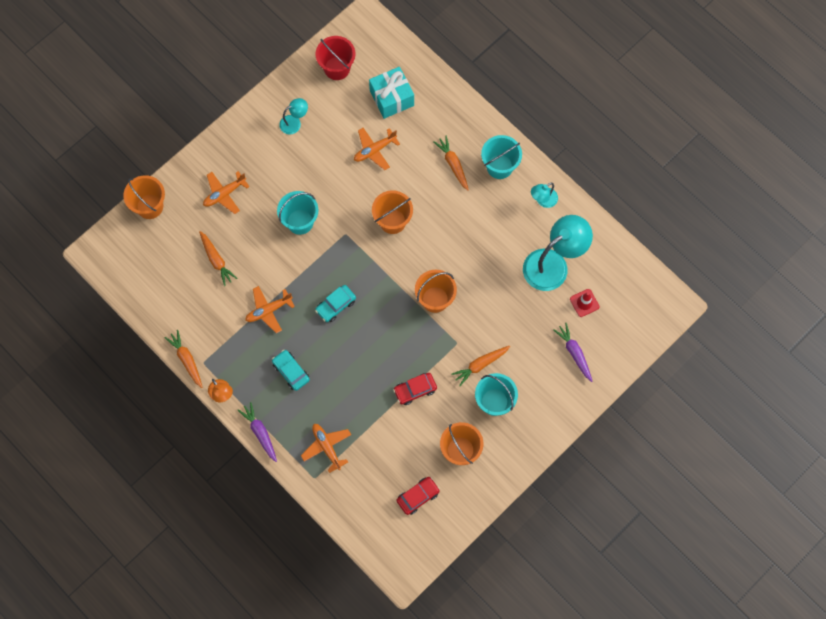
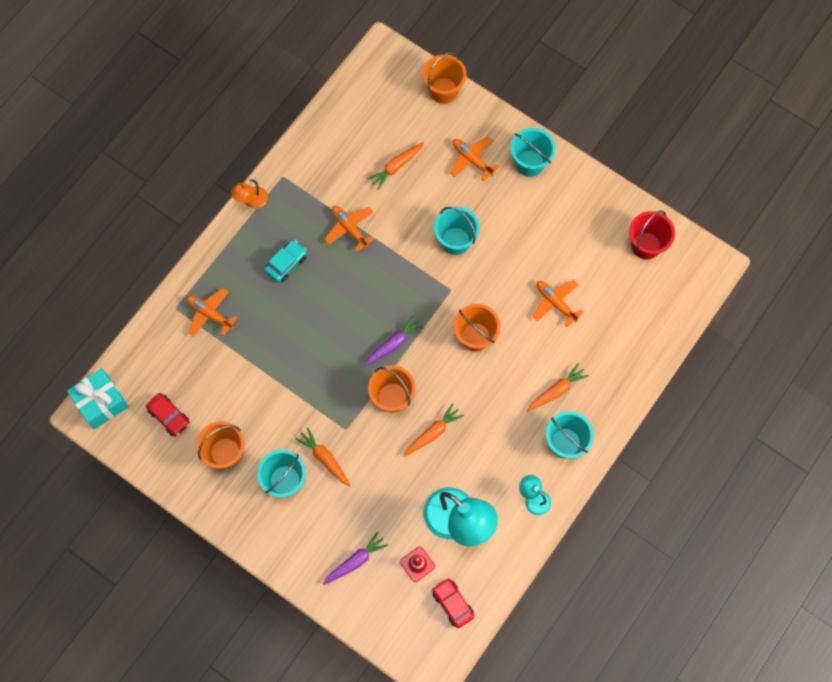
camera: 80 degrees right, 0 degrees up
orange carrot [164,330,203,388] -> orange carrot moved to [403,403,464,457]
purple carrot [238,402,277,462] -> purple carrot moved to [364,315,424,366]
turquoise lamp [279,98,308,135] -> none
orange plane [301,424,351,473] -> orange plane turned 105 degrees counterclockwise [187,288,237,337]
turquoise car [315,285,356,322] -> none
turquoise gift [369,67,414,119] -> turquoise gift moved to [67,368,129,429]
red car [393,373,437,405] -> red car moved to [432,578,474,628]
none -> turquoise bucket [511,128,556,177]

